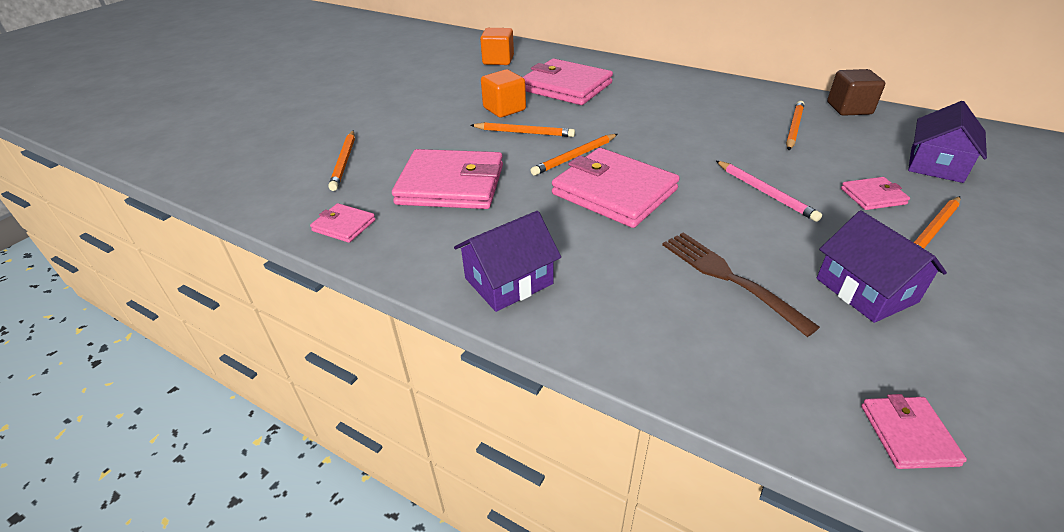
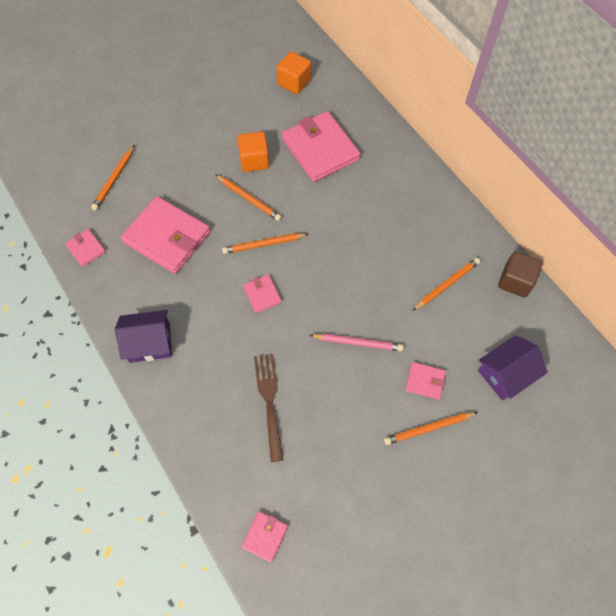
camera: 25 degrees right, 25 degrees up
pink wallet [552,148,680,228] -> pink wallet [243,274,282,313], size x0.47
pink pencil [716,161,822,222] -> pink pencil turned 75 degrees counterclockwise [309,333,404,351]
purple house [817,210,947,323] -> none

